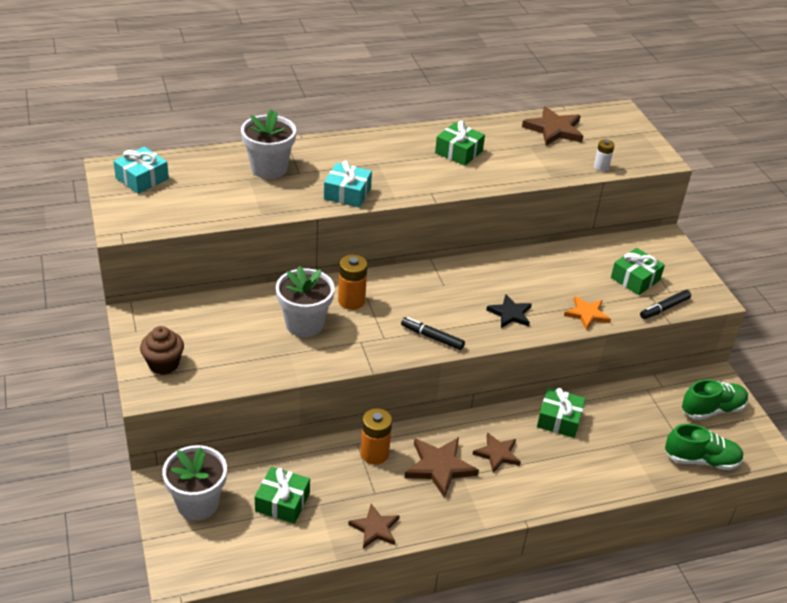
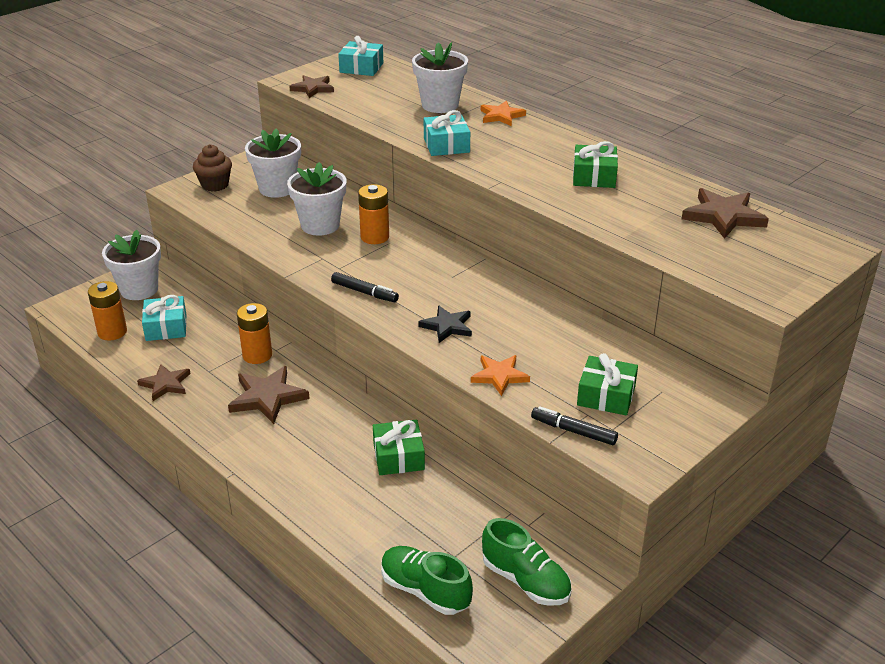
camera: 65 degrees right, 5 degrees down
green gift [255,467,310,524] -> turquoise gift [142,295,187,341]
black marker [401,317,465,350] -> black marker turned 120 degrees clockwise [331,272,399,302]
brown star [472,432,521,473] -> brown star moved to [289,75,334,98]
white battery [594,139,615,172] -> none
green shoe [665,424,744,470] -> green shoe turned 150 degrees clockwise [381,546,473,615]
none -> orange battery [88,281,127,341]
none -> white flower pot [245,129,301,198]
none -> orange star [481,101,526,126]

